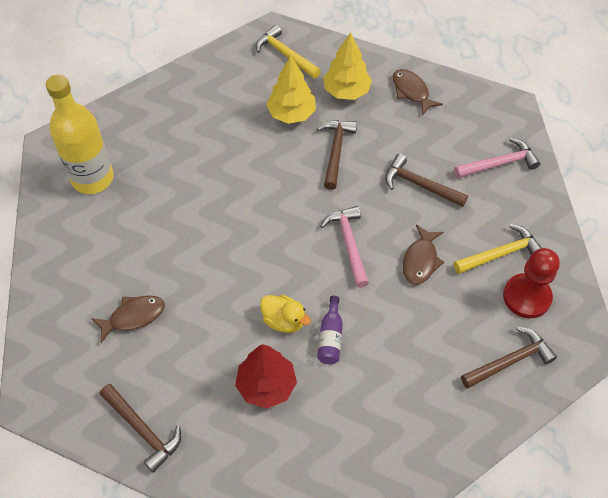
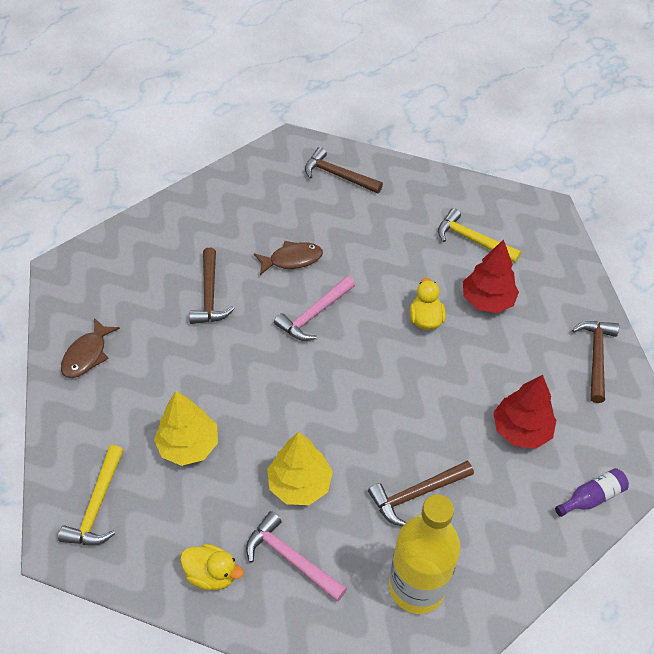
camera: 125 degrees left, 5 degrees down
brown fish [91,295,165,343] -> red tree [493,375,556,449]
brown hammer [317,120,357,190] -> brown hammer moved to [368,461,474,526]
purple bottle [317,296,343,364] -> purple bottle moved to [555,468,629,517]
yellow tree [323,32,372,100] -> yellow tree moved to [267,432,333,505]
pink hammer [454,138,540,178] -> pink hammer moved to [246,511,347,602]
yellow hammer [454,224,542,274] -> yellow hammer moved to [438,208,521,263]
red pawn [503,248,560,318] -> none
none -> yellow duck [180,544,244,590]

